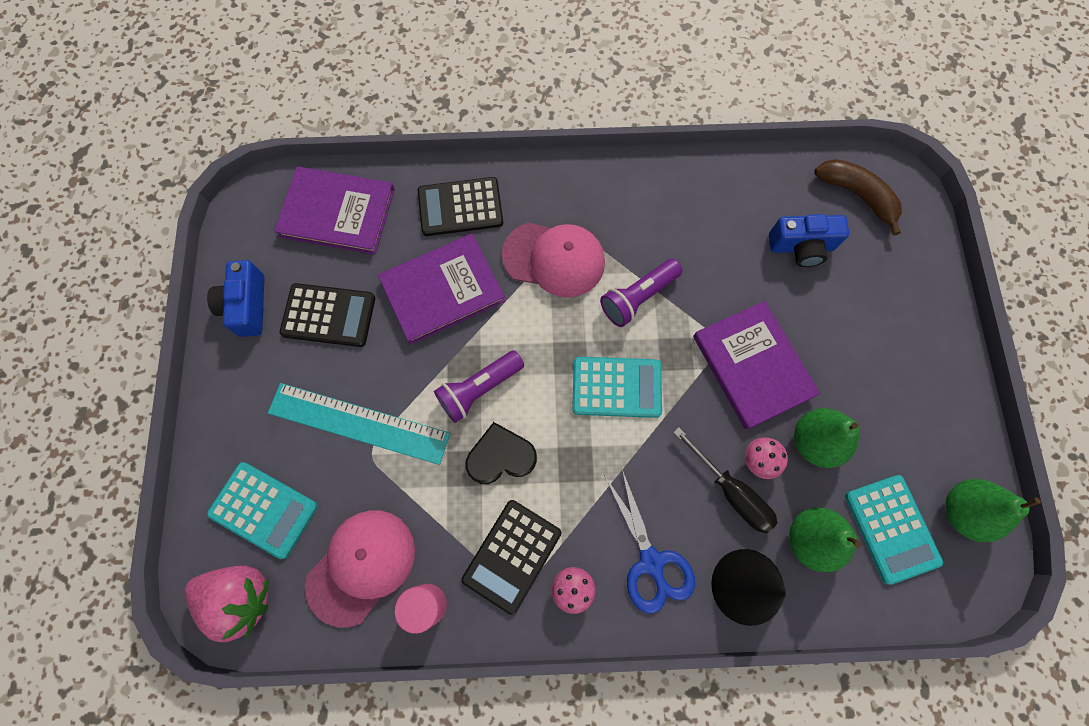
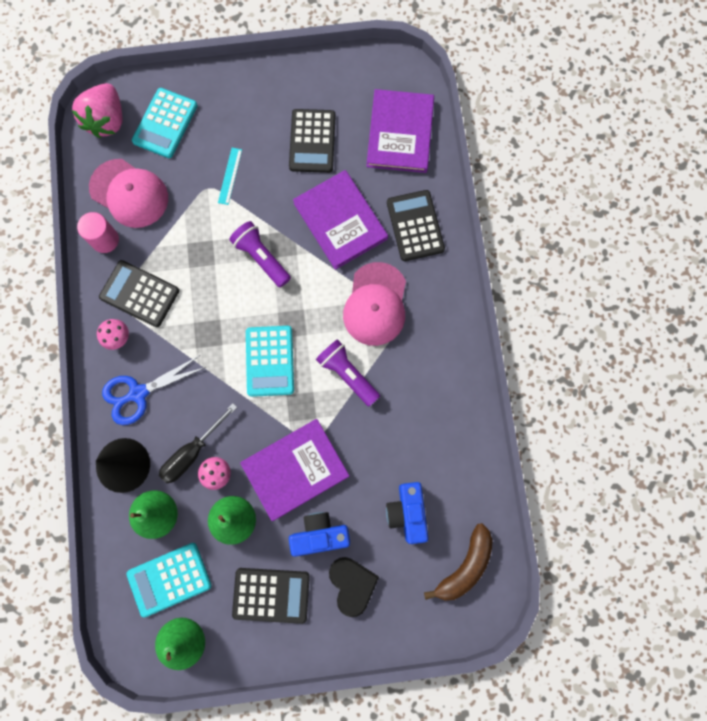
camera: 85 degrees right, 5 degrees up
blue camera [207,260,265,337] -> blue camera moved to [289,512,350,557]
turquoise ruler [268,383,450,465] -> turquoise ruler [218,148,242,205], size x0.45
black heart [465,422,537,484] -> black heart moved to [329,557,379,617]
none -> black calculator [232,568,310,624]

